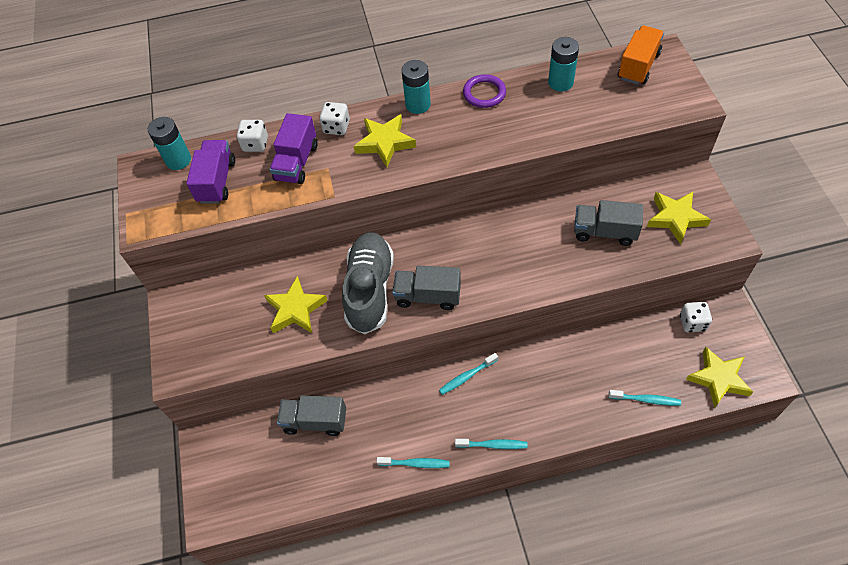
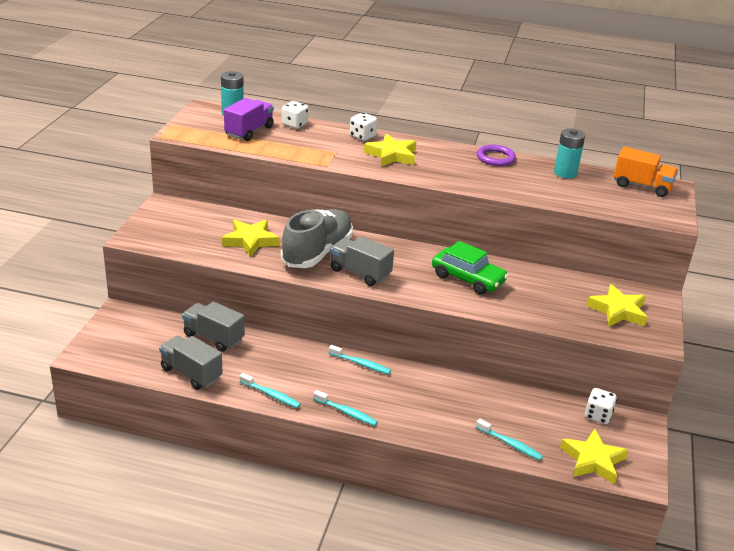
camera: 20 degrees right, 25 degrees down
purple truck [270,113,317,184] -> none
turquoise battery [402,60,431,114] -> none
turquoise toothbrush [439,353,498,395] -> turquoise toothbrush turned 150 degrees counterclockwise [328,345,391,374]
grey truck [574,200,643,246] -> grey truck moved to [159,336,222,390]
orange truck [618,26,664,85] -> orange truck turned 60 degrees clockwise [614,147,678,197]
none -> green car [432,241,508,295]

